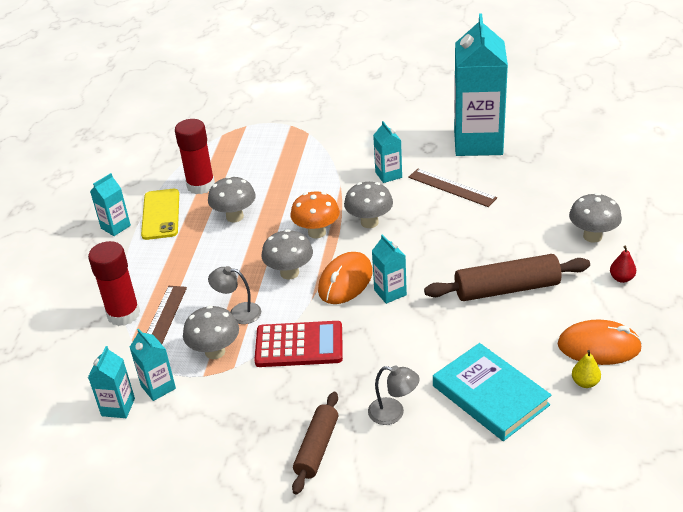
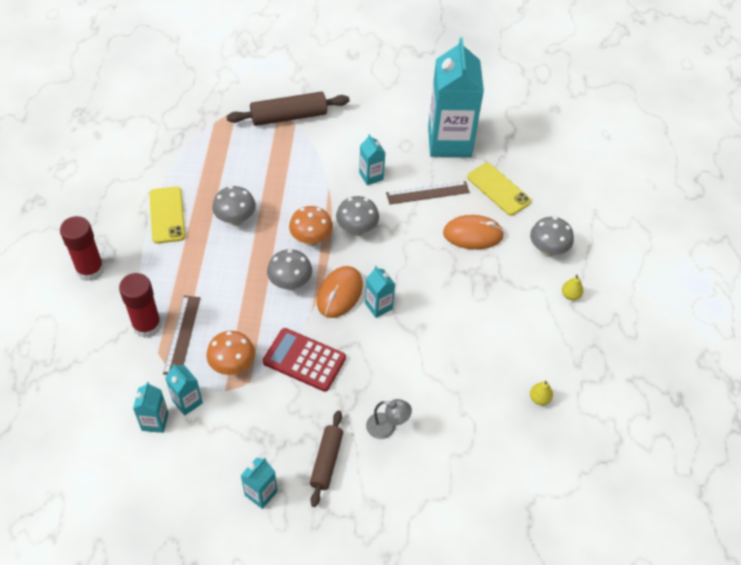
camera: 10 degrees left, 15 degrees up
turquoise carton [90,173,131,236] -> turquoise carton moved to [240,458,278,509]
red glue stick [175,119,215,194] -> red glue stick moved to [60,216,104,281]
grey mushroom [183,305,239,359] -> orange mushroom [206,331,255,375]
grey lamp [208,266,261,324] -> none
red calculator [254,321,343,367] -> red calculator turned 150 degrees counterclockwise [263,328,346,392]
brown ruler [408,169,497,207] -> brown ruler turned 45 degrees counterclockwise [386,181,470,204]
brown rolling pin [424,254,590,301] -> brown rolling pin moved to [226,92,350,126]
turquoise book [433,343,551,441] -> none
orange mouse [558,320,642,365] -> orange mouse moved to [443,215,504,250]
red pear [610,246,636,283] -> yellow pear [562,274,584,300]
none -> yellow phone [467,163,531,216]

